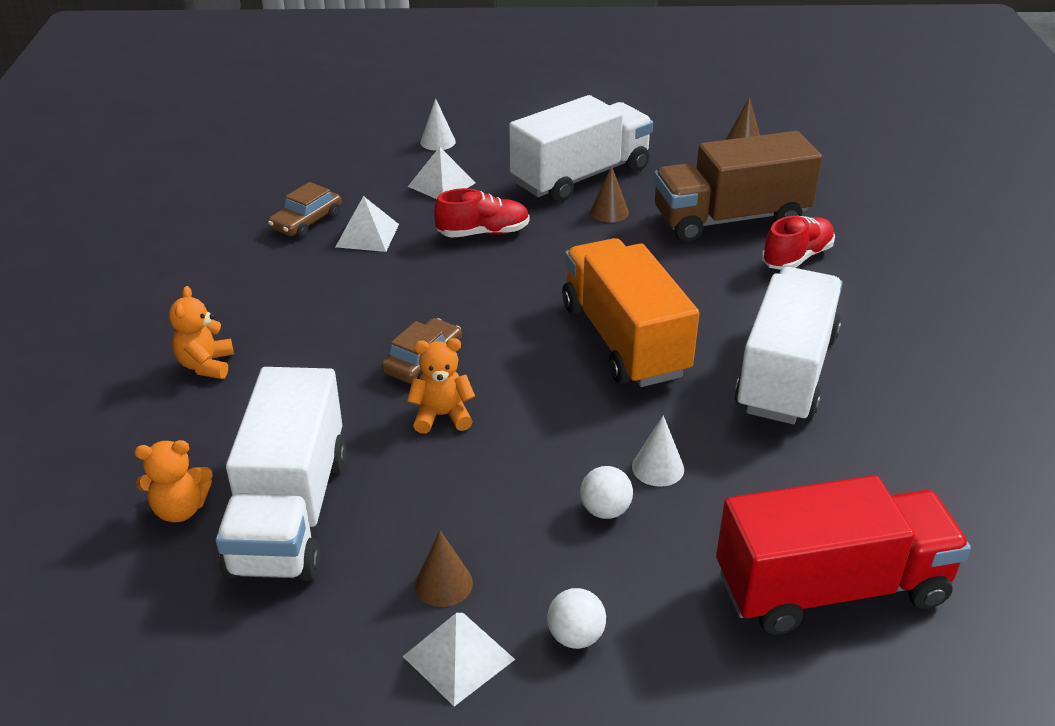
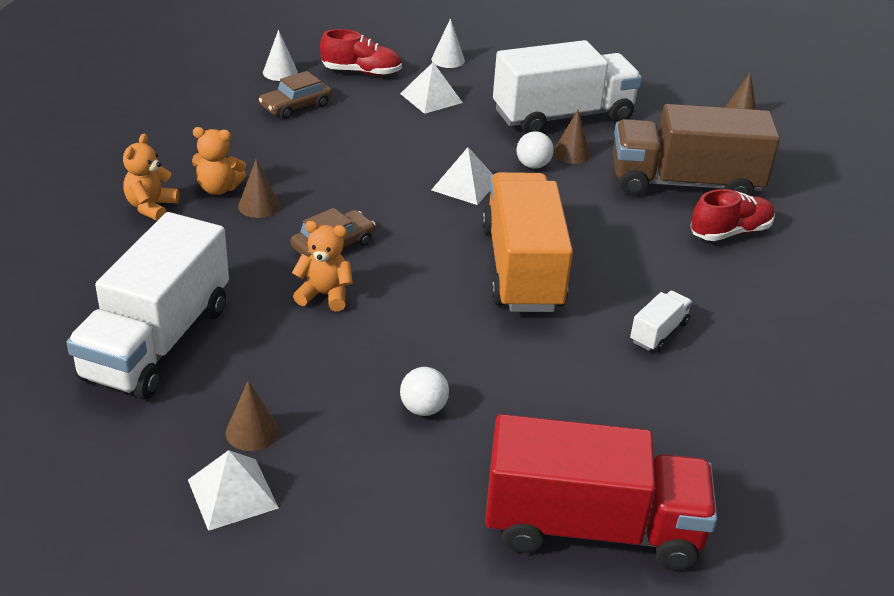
camera: 15 degrees right, 0 degrees up
orange teddy bear [135,440,213,522] -> orange teddy bear moved to [192,127,246,195]
white pyramid [336,196,399,252] -> white pyramid moved to [431,147,493,205]
red shoe [434,188,530,238] -> red shoe moved to [320,29,402,76]
white ball [547,588,606,649] -> white ball moved to [517,131,554,169]
white cone [632,415,684,487] -> white cone moved to [263,30,298,81]
white truck [735,267,843,424] -> white truck [630,291,692,352], size x0.42
none -> brown cone [238,159,280,218]

